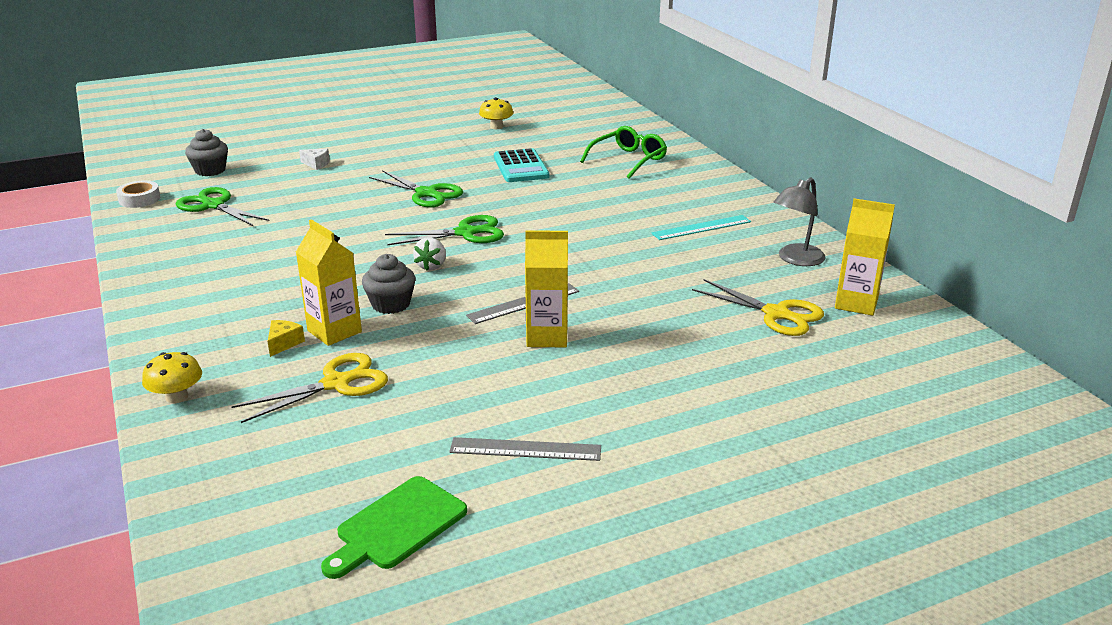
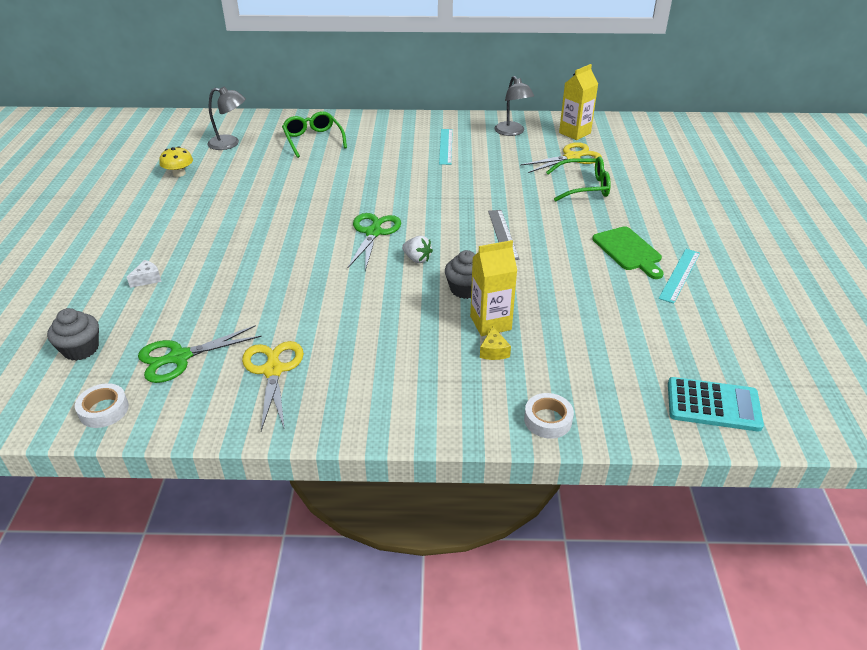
camera: 65 degrees left, 10 degrees up
yellow mushroom [142,352,202,403] -> white tape [524,393,574,439]
yellow scissors [231,353,388,423] -> yellow scissors moved to [242,341,304,431]
yellow cheese [268,320,305,357] -> yellow cheese turned 135 degrees counterclockwise [480,327,511,360]
green cutting board [321,476,467,579] -> green cutting board moved to [592,226,664,279]
green scissors [369,170,463,208] -> none
grey ruler [449,437,601,461] -> turquoise ruler [658,249,700,304]
turquoise calculator [494,148,549,182] -> turquoise calculator moved to [668,377,764,431]
yellow carton [525,230,568,347] -> none
none -> grey lamp [207,86,246,150]
none -> green glasses [546,156,611,202]

